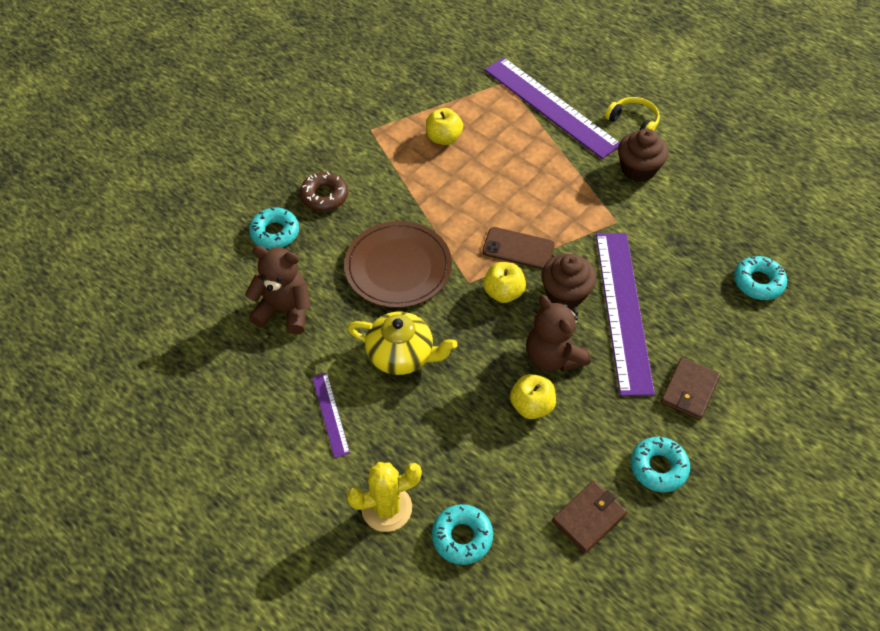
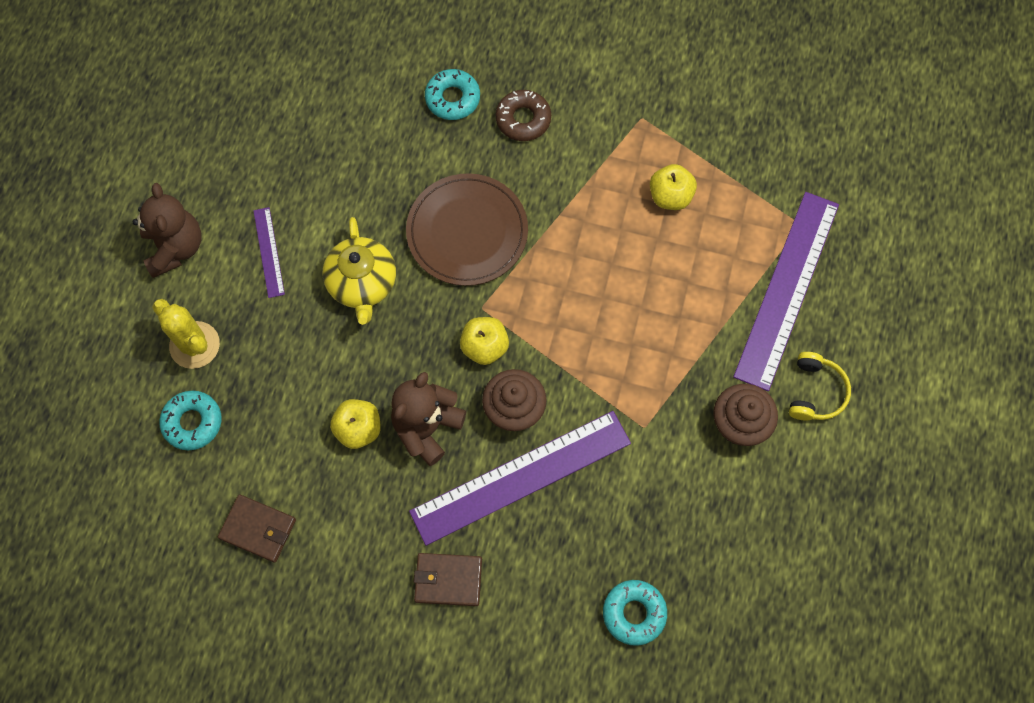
camera: 65 degrees right, 15 degrees up
brown teddy bear [245,246,311,334] -> brown teddy bear moved to [132,183,202,278]
purple ruler [312,373,350,458] -> purple ruler turned 60 degrees counterclockwise [253,207,285,298]
brown phone [482,227,555,269] -> none
turquoise donut [631,437,690,492] -> none

